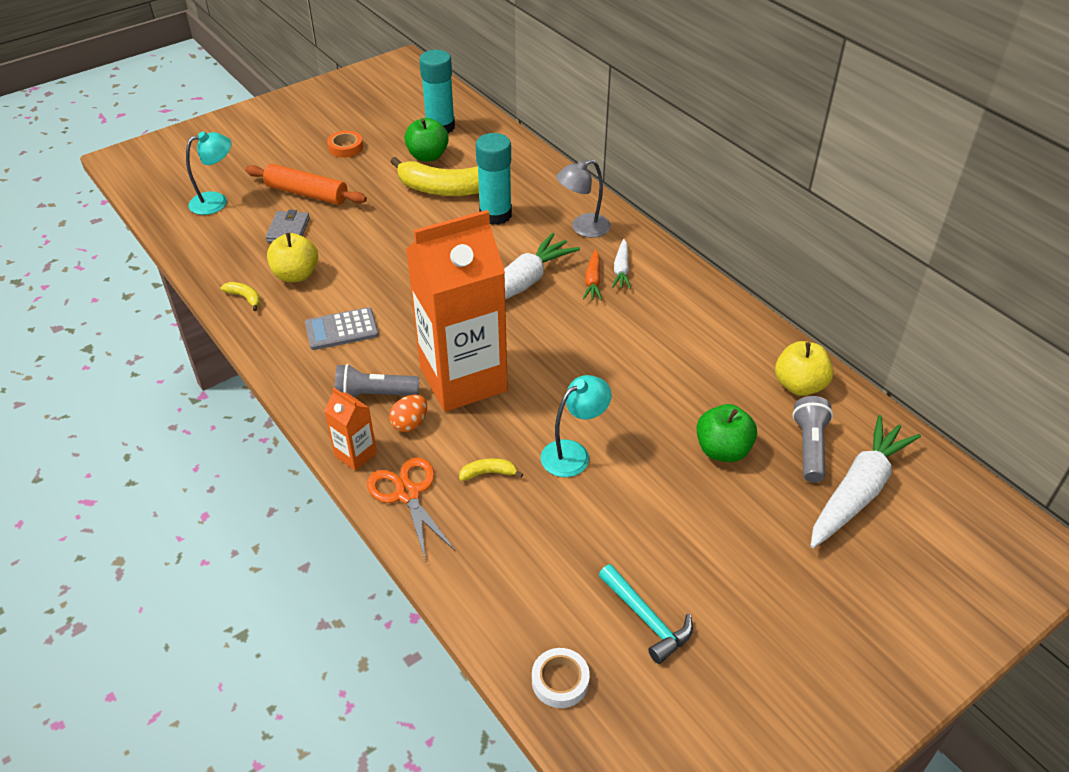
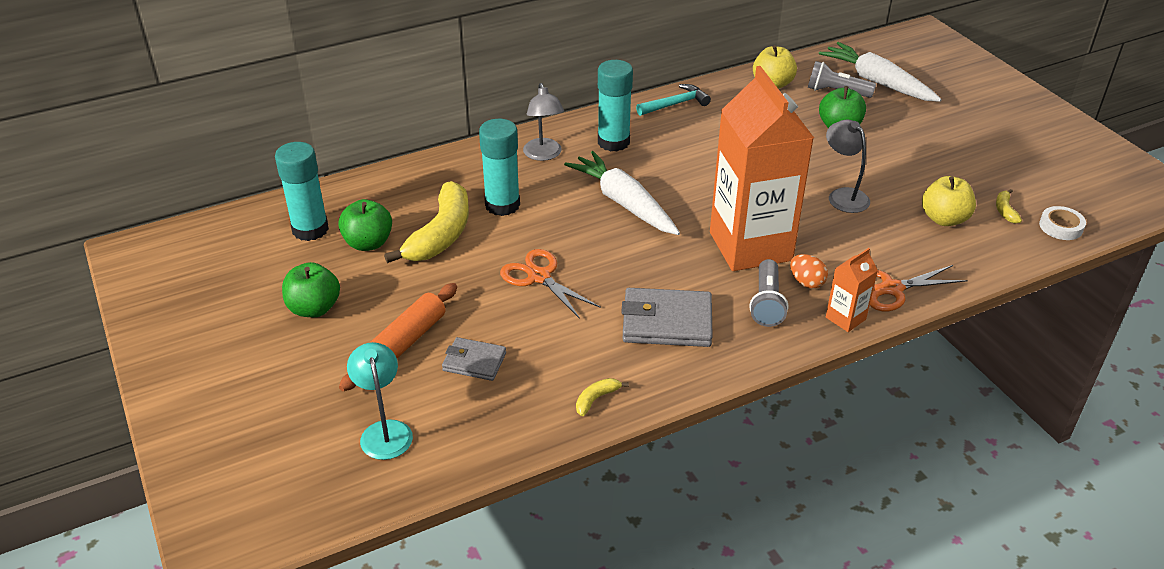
camera: 80 degrees left, 5 degrees down
yellow apple [267,233,318,282] -> yellow apple moved to [922,176,976,226]
grey calculator [305,307,379,350] -> grey wallet [621,288,713,347]
orange tape [327,131,363,158] -> green apple [282,262,340,317]
yellow banana [459,458,523,481] -> yellow banana moved to [996,189,1022,224]
turquoise lamp [541,375,611,477] -> grey lamp [826,120,870,213]
orange carrot [583,249,602,300] -> none
turquoise hammer [599,564,693,664] -> turquoise hammer moved to [636,84,711,116]
white carrot [612,239,631,289] -> turquoise glue stick [598,60,633,152]
none -> orange scissors [500,249,601,319]

